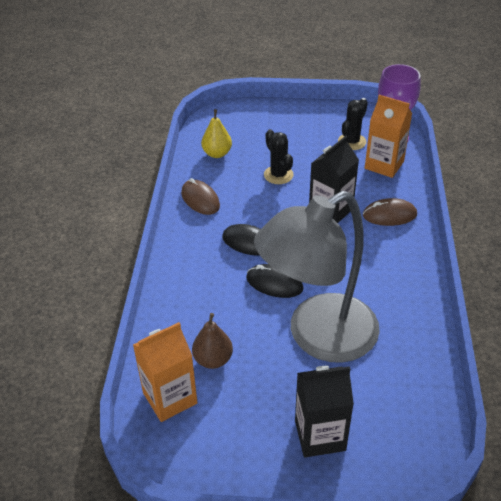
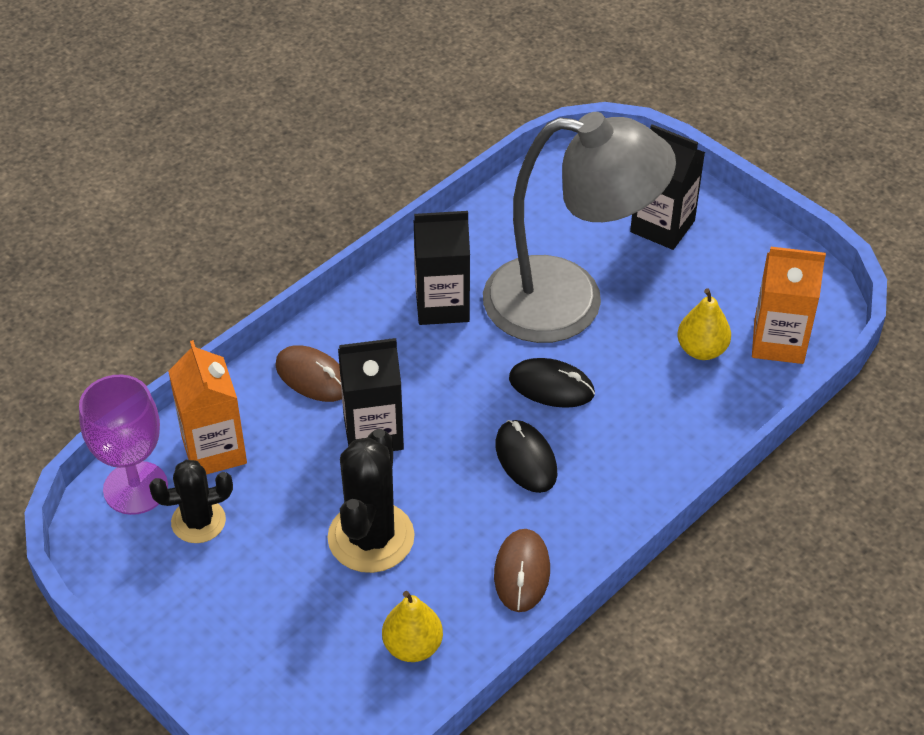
camera: 140 degrees left, 5 degrees up
brown pear [192,313,233,369] -> yellow pear [677,288,731,360]
black mouse [246,264,304,298] -> black mouse turned 45 degrees counterclockwise [509,358,595,408]
black cactus [264,129,294,184] -> black cactus [327,429,415,573], size x1.58
none -> black carton [414,211,470,325]

